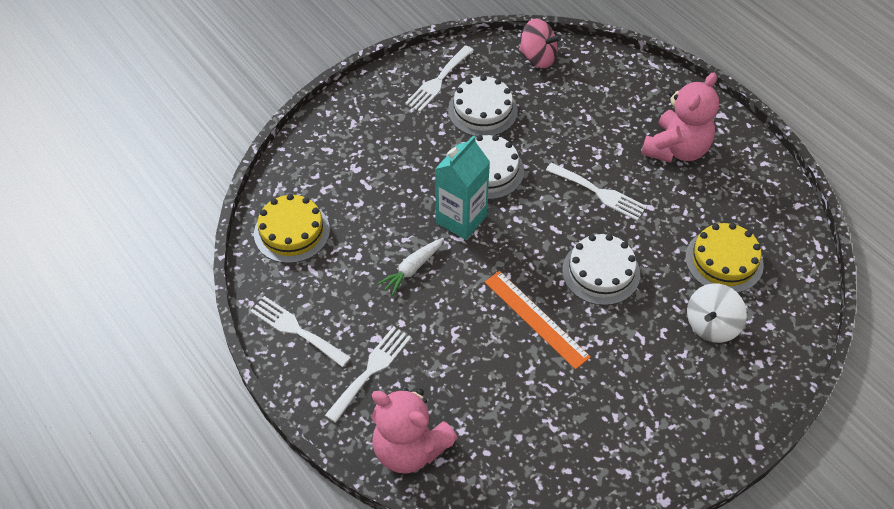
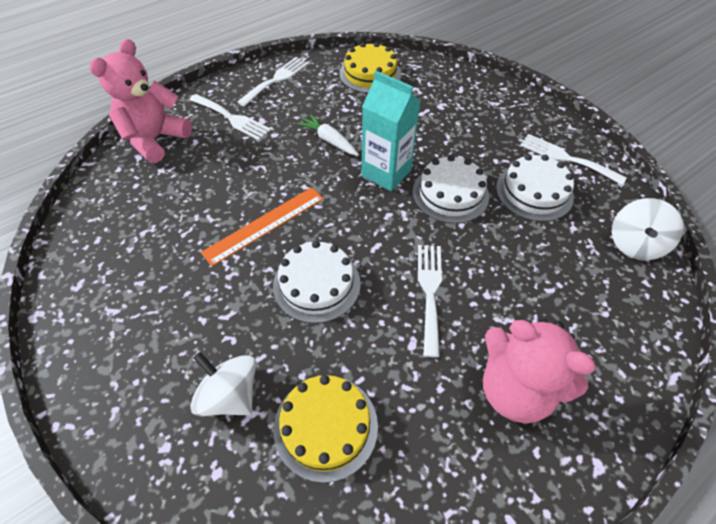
camera: 90 degrees right, 0 degrees up
pink spinning top [519,19,561,68] -> white spinning top [612,198,684,260]
white fork [546,163,647,221] -> white fork turned 150 degrees clockwise [418,245,442,357]

